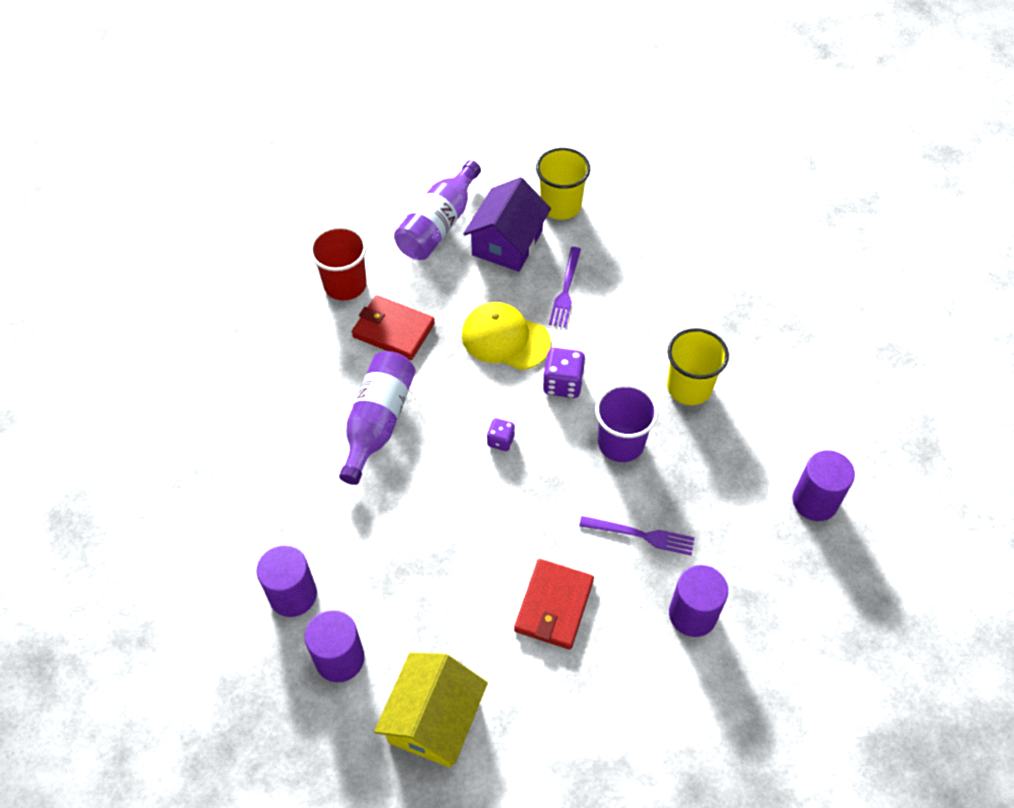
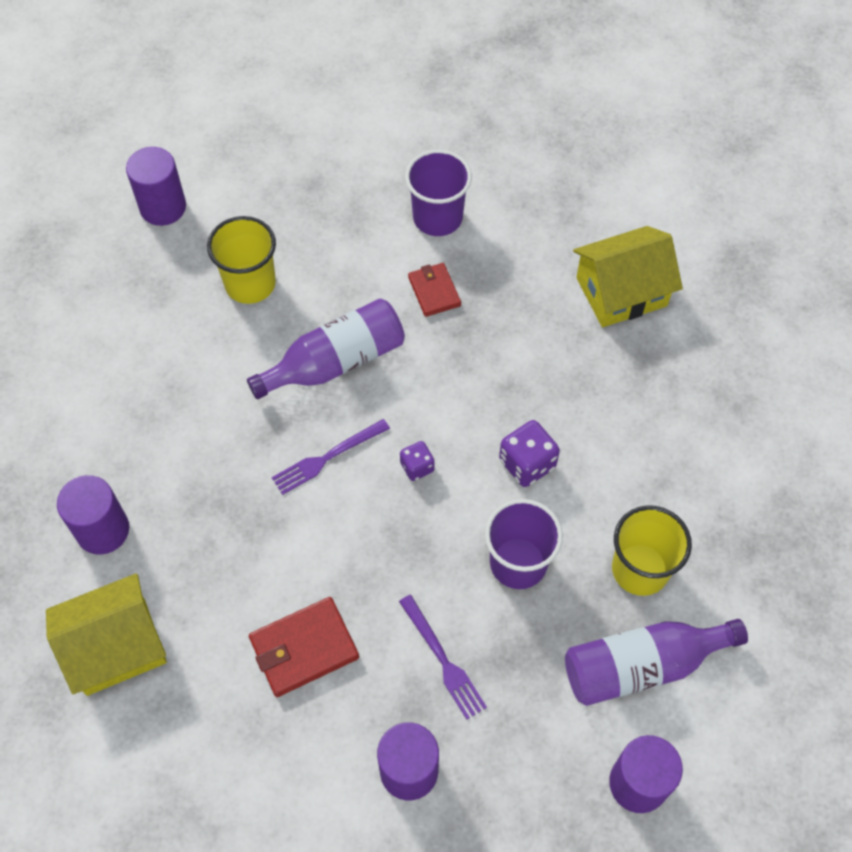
camera: 45 degrees right, 5 degrees up
purple cylinder [256,545,317,617] -> purple cylinder moved to [126,147,186,226]
red cup [309,226,367,300] -> purple cup [405,150,472,236]
red wallet [352,295,435,360] -> red wallet [408,263,461,317], size x0.65
purple bottle [394,160,481,260] -> purple bottle moved to [565,619,748,706]
yellow cap [462,302,551,370] -> none
purple house [463,177,551,272] -> yellow house [573,226,683,327]
yellow cup [536,148,590,220] -> yellow cup moved to [207,216,276,304]
purple fork [549,247,581,328] -> purple fork moved to [272,419,390,495]

